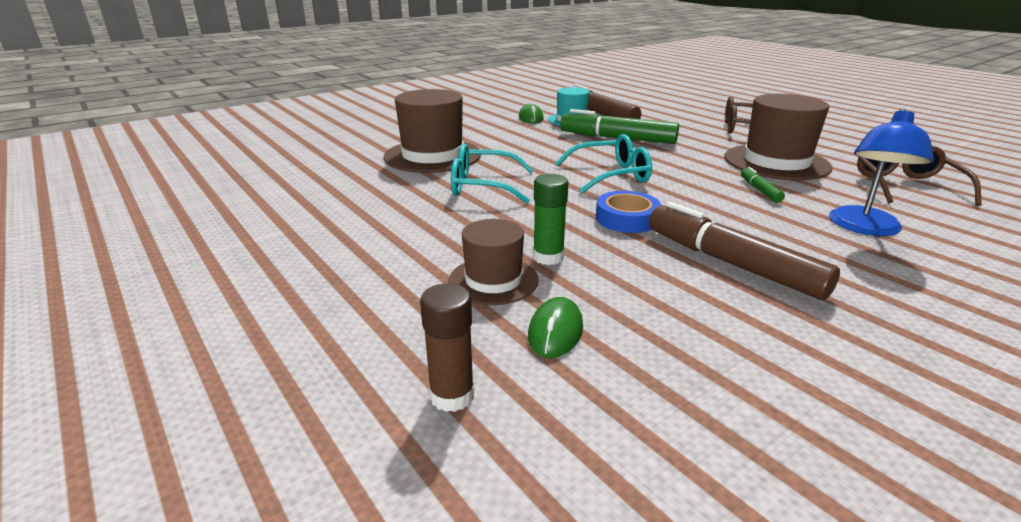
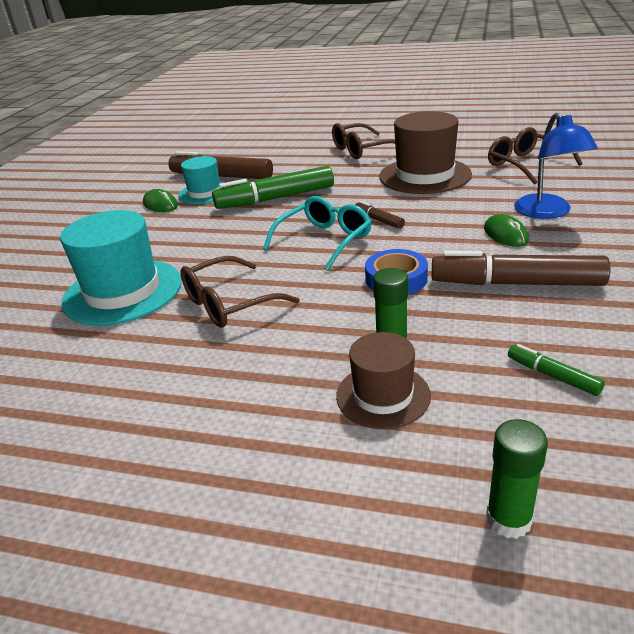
camera: 35 degrees left, 5 degrees up
brown hat [383,89,481,173] -> turquoise hat [60,210,182,326]
brown glue stick [420,284,474,412] -> green glue stick [486,419,548,539]
turquoise glasses [451,144,534,204] -> brown glasses [180,256,300,328]
green mouse [528,297,583,358] -> green mouse moved to [484,214,529,247]
green marker [741,167,785,203] -> green marker moved to [508,344,605,396]
none -> brown marker [355,201,405,229]

